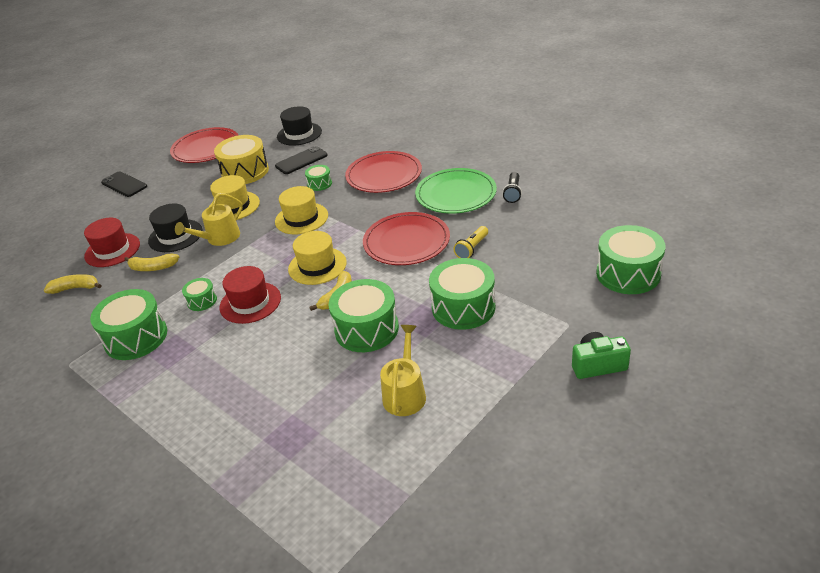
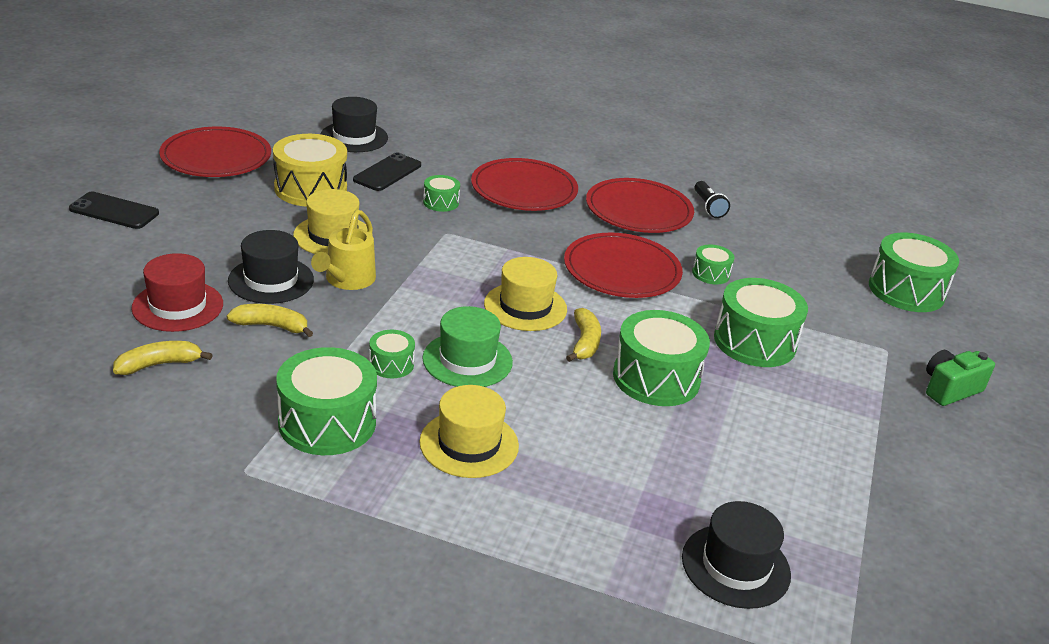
camera: 30 degrees left, 5 degrees down
yellow banana [124,254,179,271] -> yellow banana turned 150 degrees counterclockwise [227,304,313,337]
red hat [220,266,281,324] -> green hat [422,306,513,387]
yellow hat [275,186,328,235] -> yellow hat moved to [419,385,519,478]
yellow watering can [380,325,426,416] -> none
green plate [415,168,497,214] -> red plate [586,178,694,233]
yellow flashlight [453,226,488,258] -> green drum [692,244,734,284]
none -> black hat [682,501,791,609]

